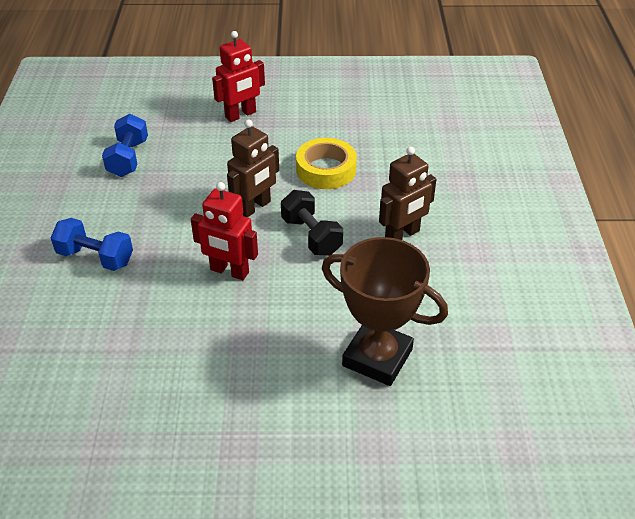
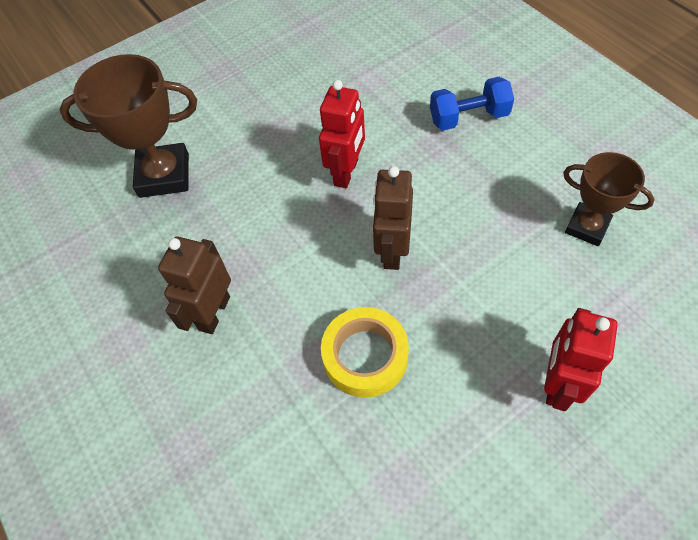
camera: 150 degrees right, 15 degrees up
blue dumbbell [102,114,148,177] -> brown trophy [563,152,655,246]
red robot [191,182,258,280] -> red robot turned 120 degrees clockwise [319,80,365,188]
black dumbbell [281,190,343,256] -> none

